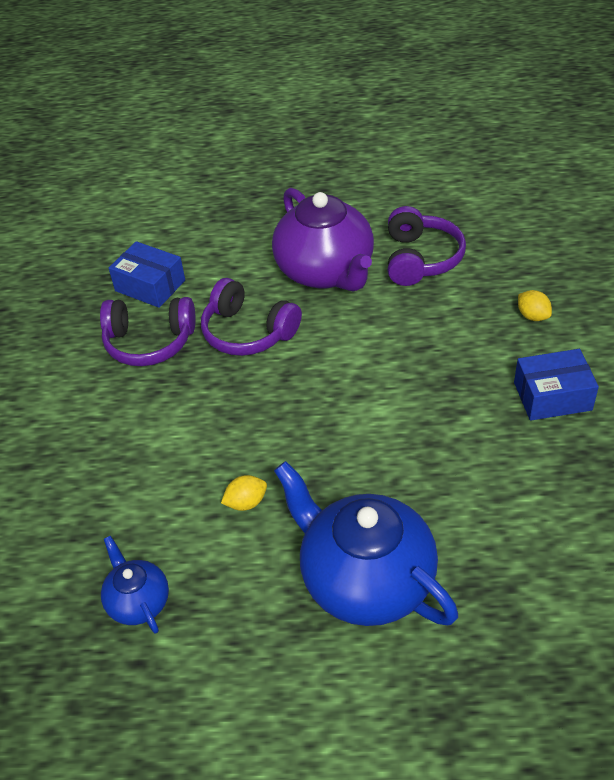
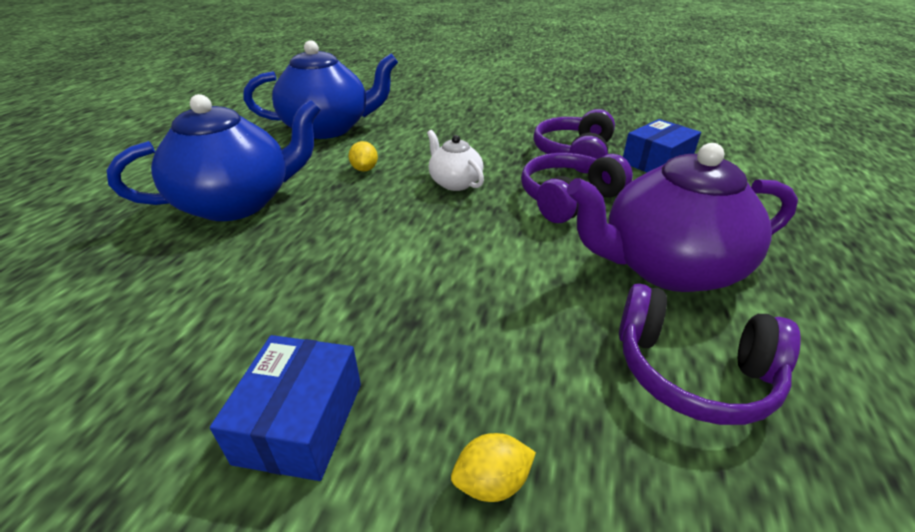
camera: 105 degrees right, 10 degrees down
blue teapot [101,535,169,634] -> blue teapot [243,40,398,139], size x2.01
none -> white teapot [427,130,484,191]

